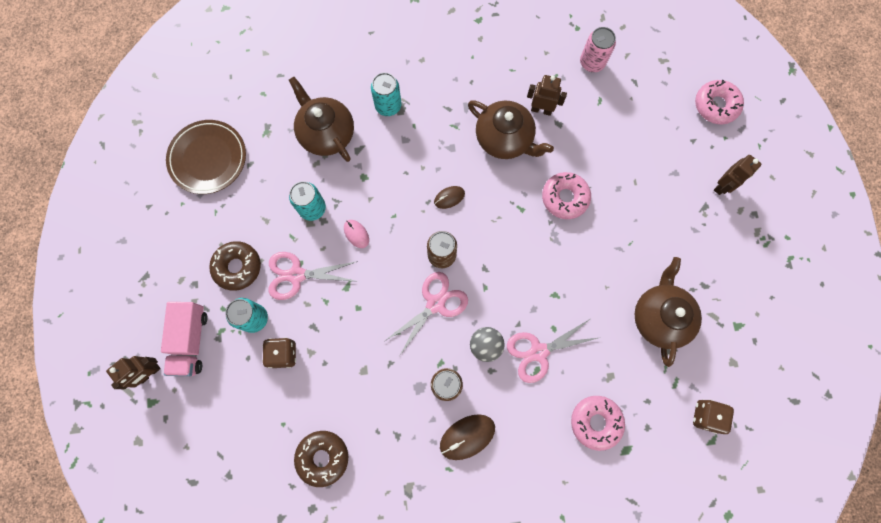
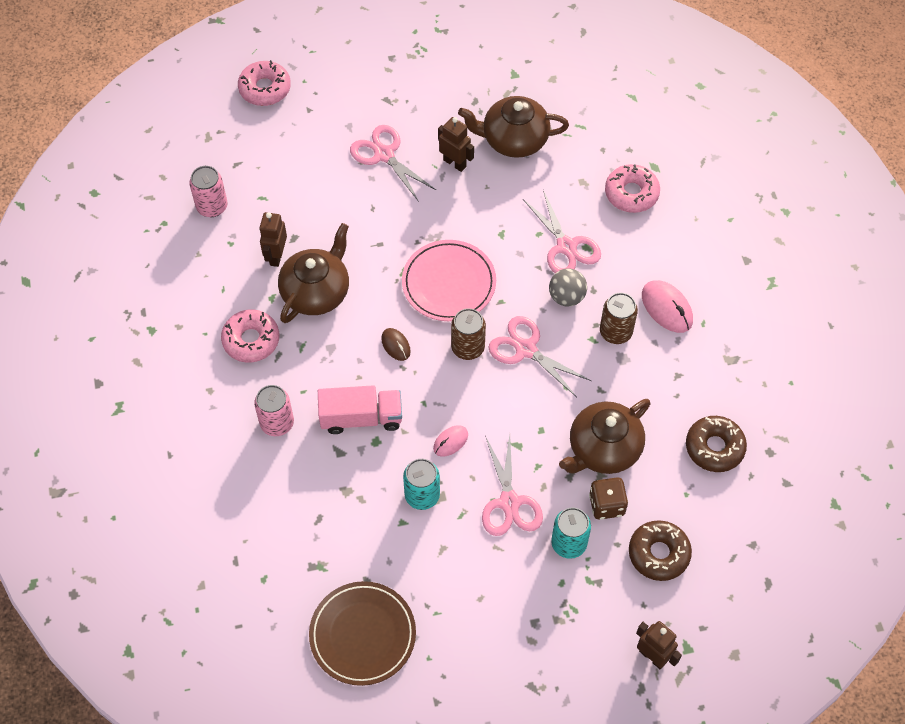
camera: 95 degrees left, 15 degrees down
pink truck [161,302,208,376] -> pink truck moved to [318,385,402,434]
brown donut [209,241,261,291] -> brown donut moved to [629,520,692,581]
brown teapot [289,77,354,162] -> brown teapot moved to [559,399,650,474]
turquoise can [371,73,402,116] -> pink can [254,385,294,436]
brown mouse [440,414,495,460] -> pink mouse [642,280,693,333]
pink donut [542,172,591,219] -> pink donut moved to [221,309,279,363]
brown dice [693,400,734,434] -> none
brown robot [714,155,761,195] -> brown robot moved to [438,117,474,172]
none -> pink scissors [350,125,436,202]
none -> pink plate [402,240,496,321]

